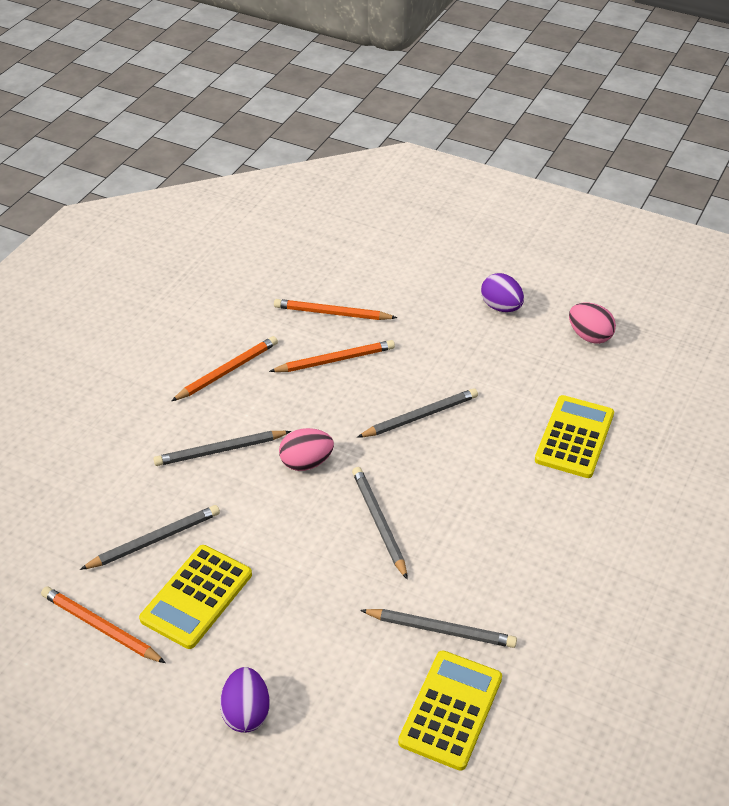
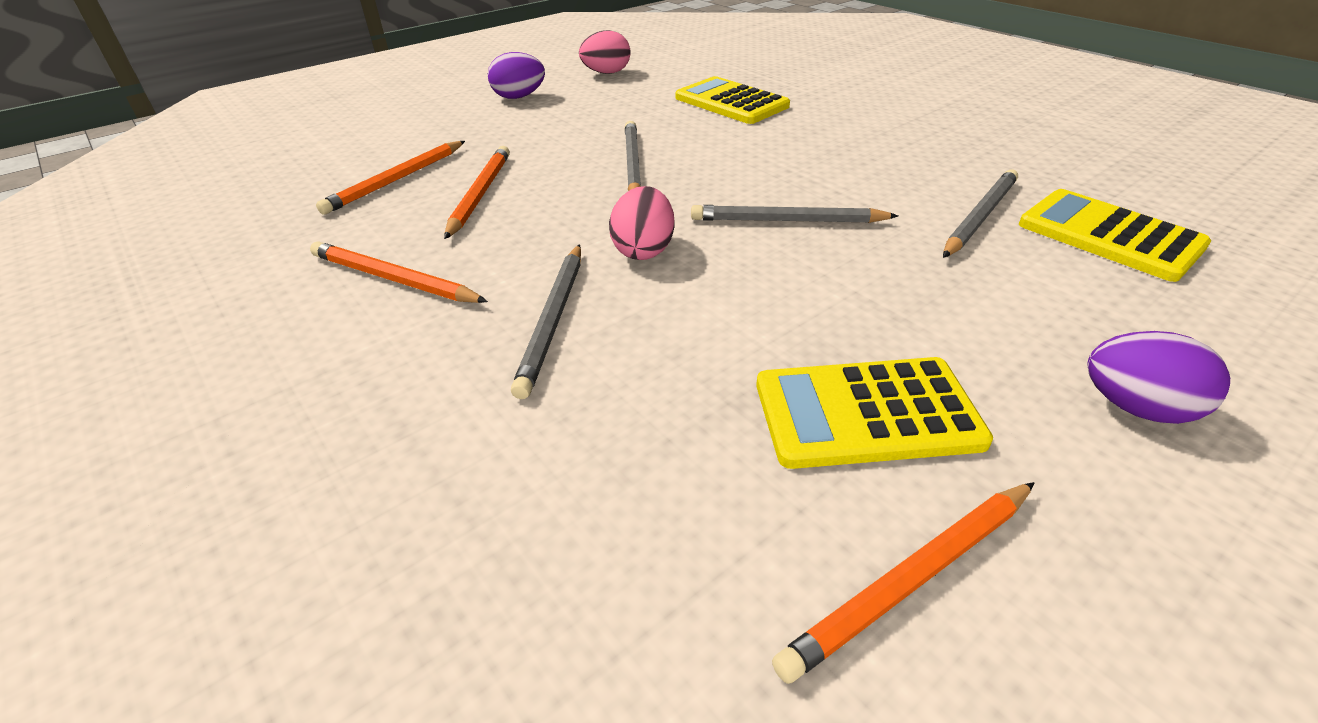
camera: 65 degrees left, 5 degrees down
grey pencil [80,505,220,570] -> none
yellow calculator [139,545,252,649] -> yellow calculator turned 120 degrees clockwise [756,357,993,469]
orange pencil [171,336,278,401] -> orange pencil turned 45 degrees counterclockwise [310,241,488,303]

